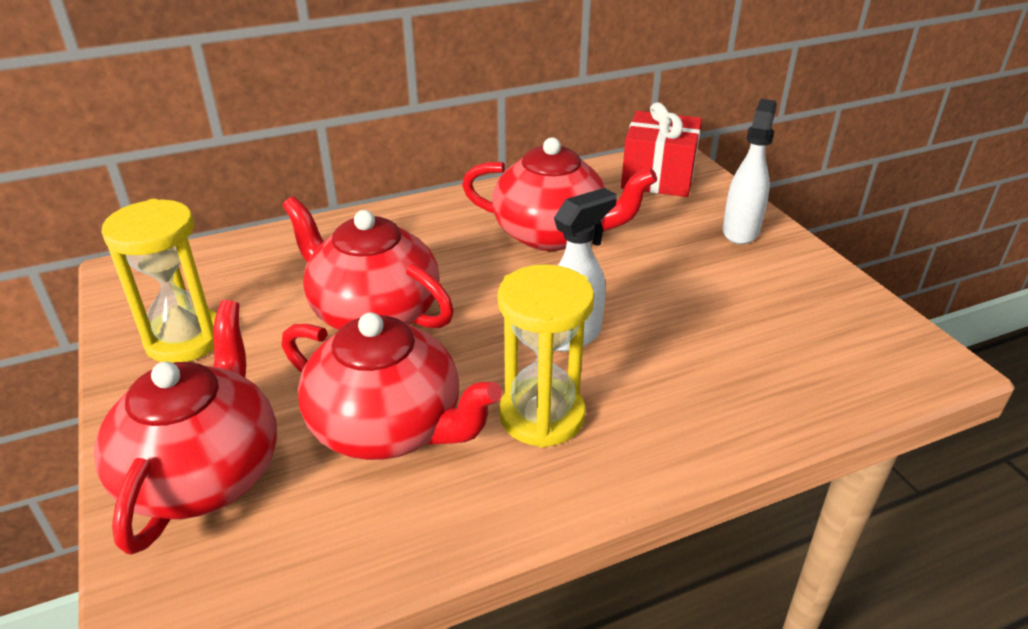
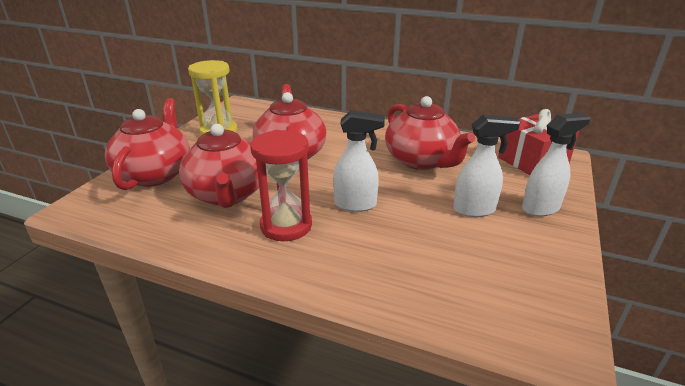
camera: 45 degrees right, 5 degrees down
red teapot [94,300,277,554] -> red teapot turned 45 degrees counterclockwise [105,98,190,190]
yellow hourglass [498,264,594,448] -> red hourglass [250,130,312,241]
none -> white spray bottle [453,115,520,217]

